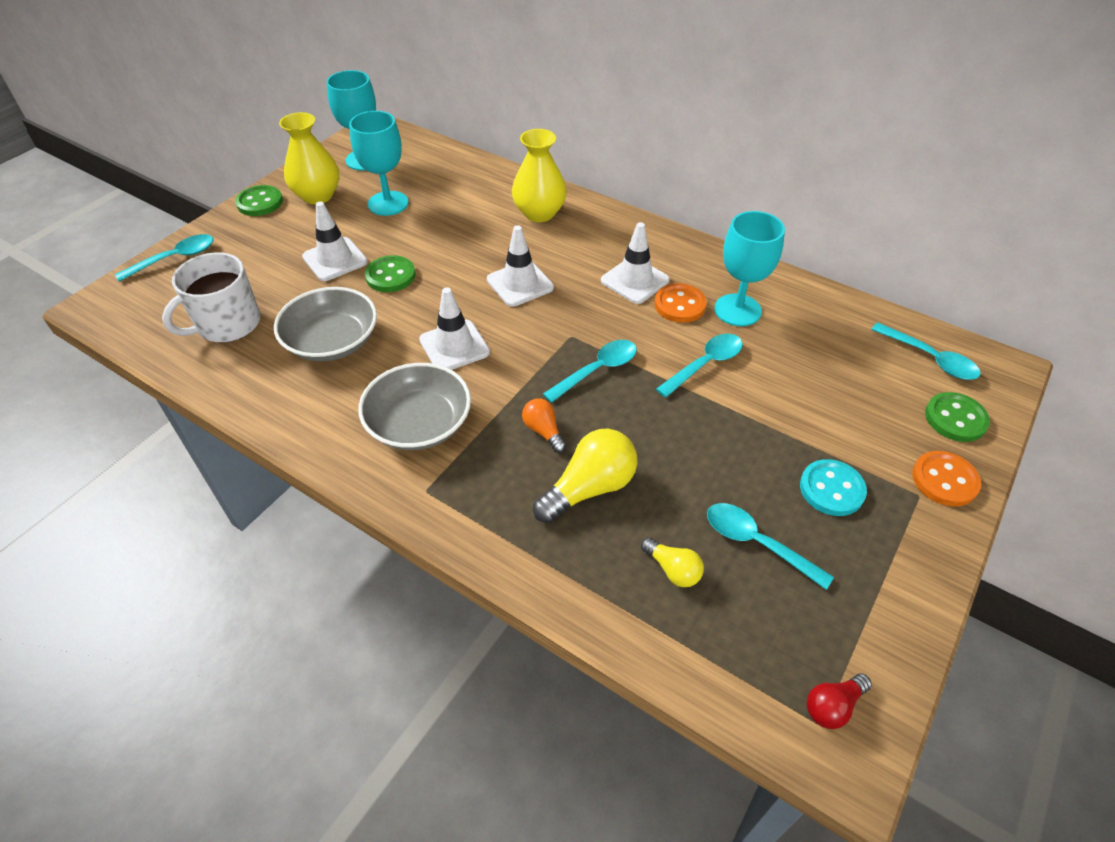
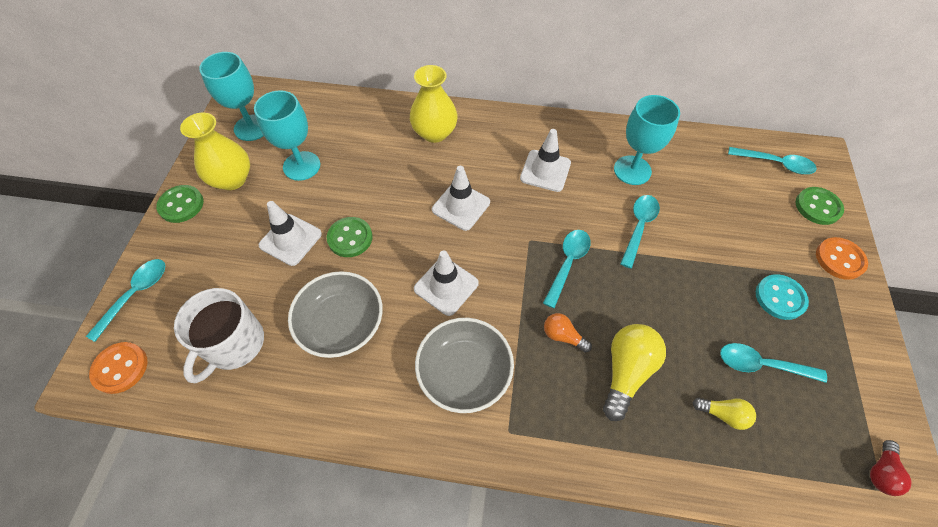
camera: 25 degrees left, 10 degrees up
orange button [654,283,707,323] -> orange button moved to [89,342,147,394]

